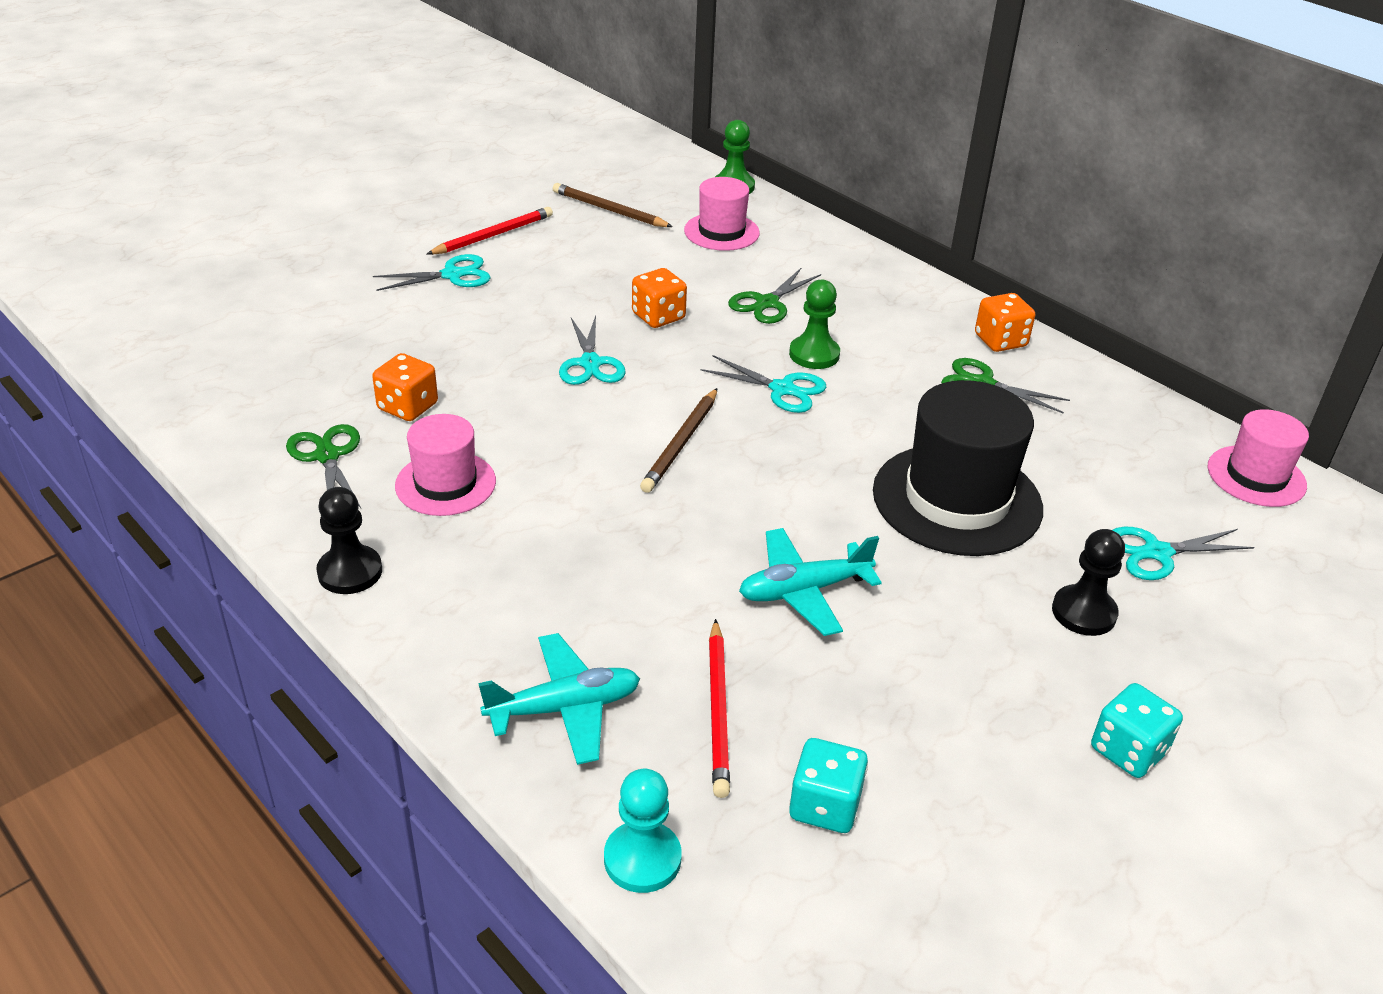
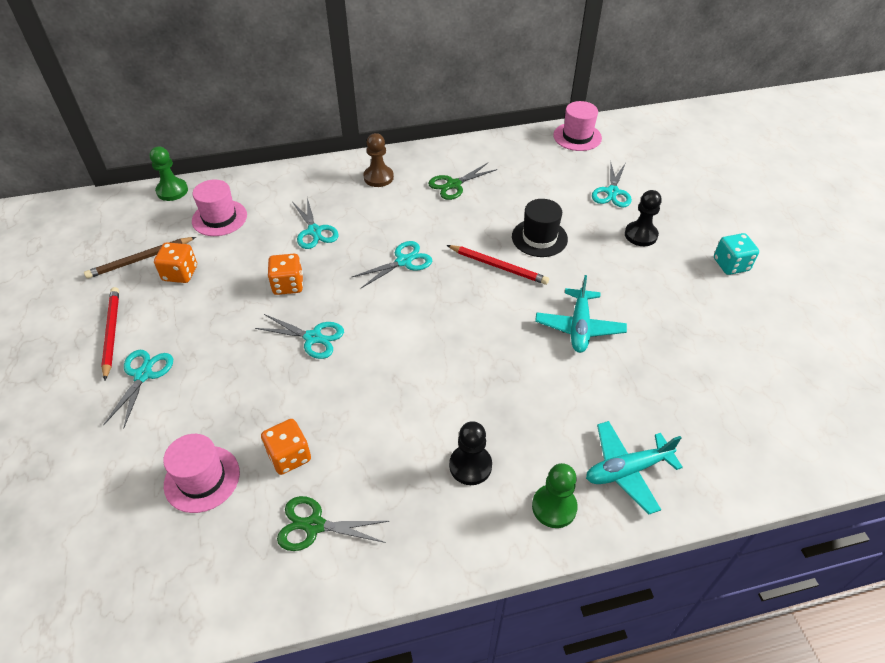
camera: 60 degrees left, 10 degrees up
black pawn [316,487,382,594] -> black pawn moved to [449,421,492,485]
pink hat [395,414,496,516] -> pink hat moved to [163,434,240,513]
turquoise plane [478,633,640,765] -> turquoise plane turned 120 degrees counterclockwise [586,421,683,514]
turquoise pawn [604,769,682,893] -> none
brown pencil [640,388,718,493] -> none
red pencil [709,619,730,798] -> red pencil moved to [447,245,549,285]
green scissors [728,267,821,324] -> turquoise scissors [292,198,339,249]
green pawn [789,280,840,369] -> green pawn moved to [532,463,578,528]
turquoise dice [789,738,868,833] -> none
black hat [873,380,1043,556] -> black hat [512,199,568,257], size x0.58
orange dice [975,293,1035,352] -> orange dice moved to [154,242,197,283]
none -> brown pawn [363,133,394,187]

